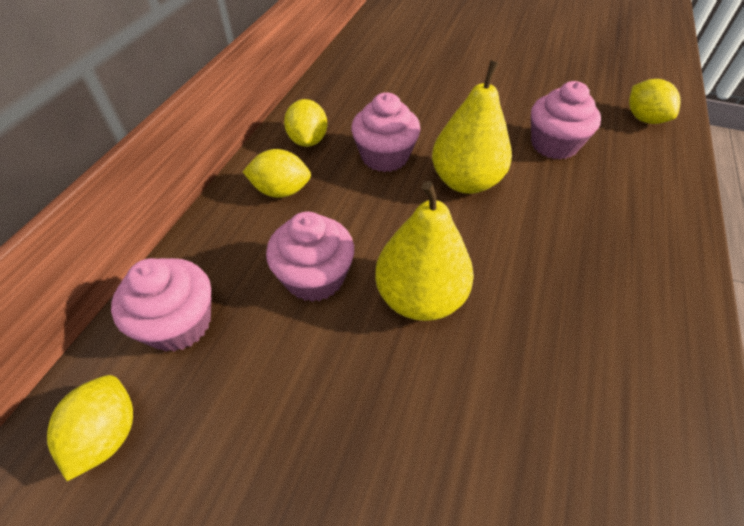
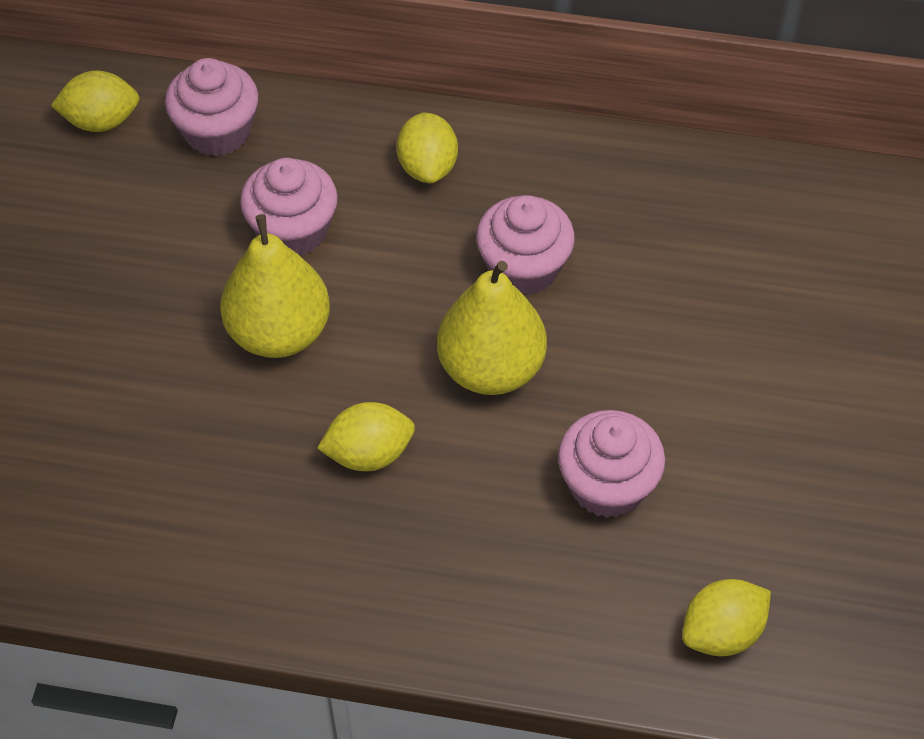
camera: 80 degrees right, 5 degrees up
yellow lemon [284,99,328,147] -> yellow lemon moved to [317,402,415,471]

